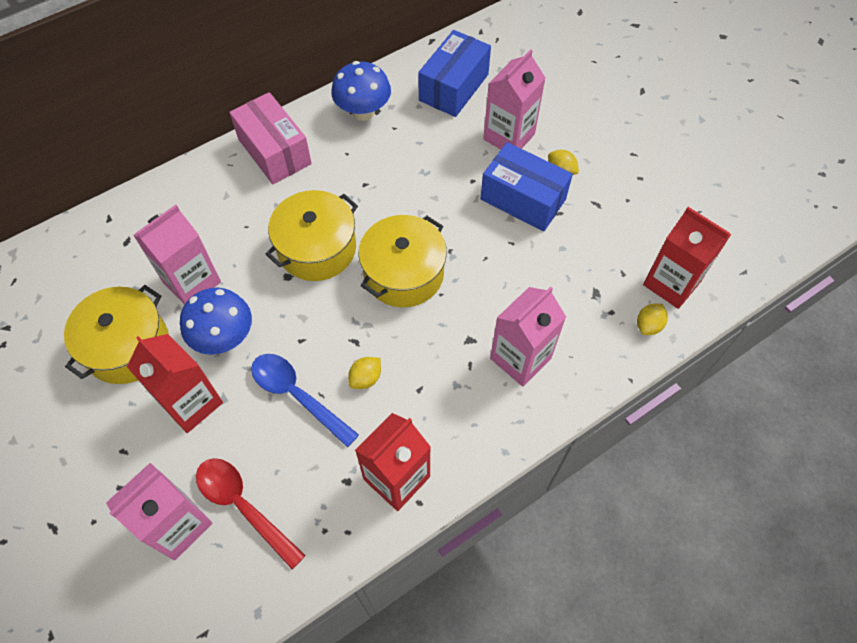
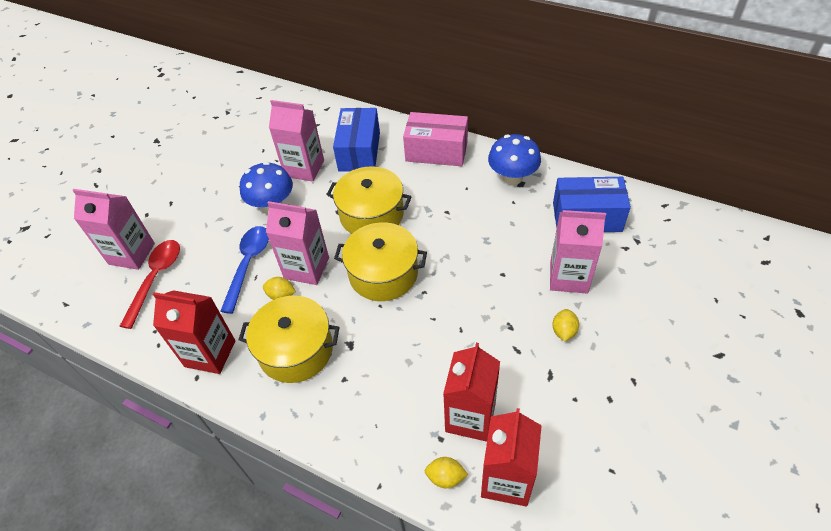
camera: 65 degrees right, 10 degrees down
yellow pot [64,285,169,384] -> yellow pot moved to [239,296,340,383]
red carton [127,334,223,433] -> red carton moved to [443,343,500,442]
pink box [229,92,312,184] -> pink box turned 75 degrees clockwise [403,112,468,166]
blue box [480,142,573,231] -> blue box moved to [333,108,380,172]
pink carton [490,287,566,387] -> pink carton moved to [266,201,329,285]

